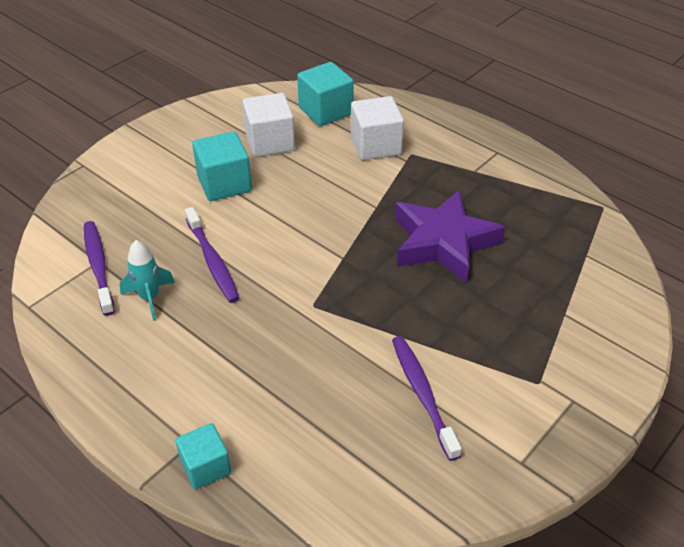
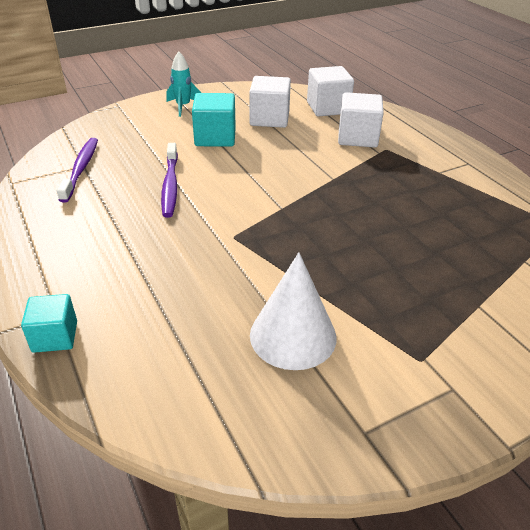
camera: 20 degrees right, 5 degrees down
turquoise rocket [120,240,175,321] -> turquoise rocket moved to [167,51,201,117]
turquoise cube [297,62,354,126] -> white cube [307,66,354,117]
purple toothbrush [392,336,462,461] -> white cone [250,252,336,370]
purple star [395,190,506,283] -> none

